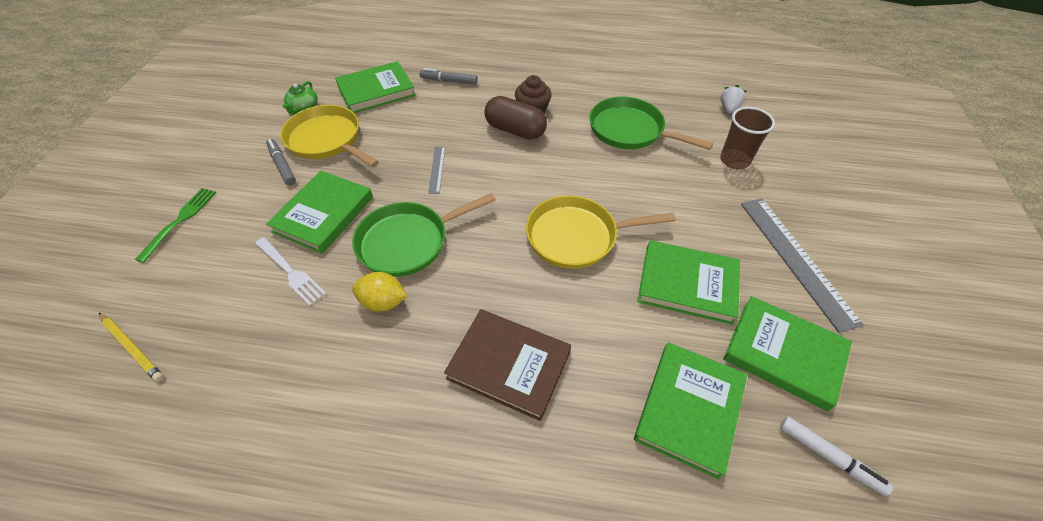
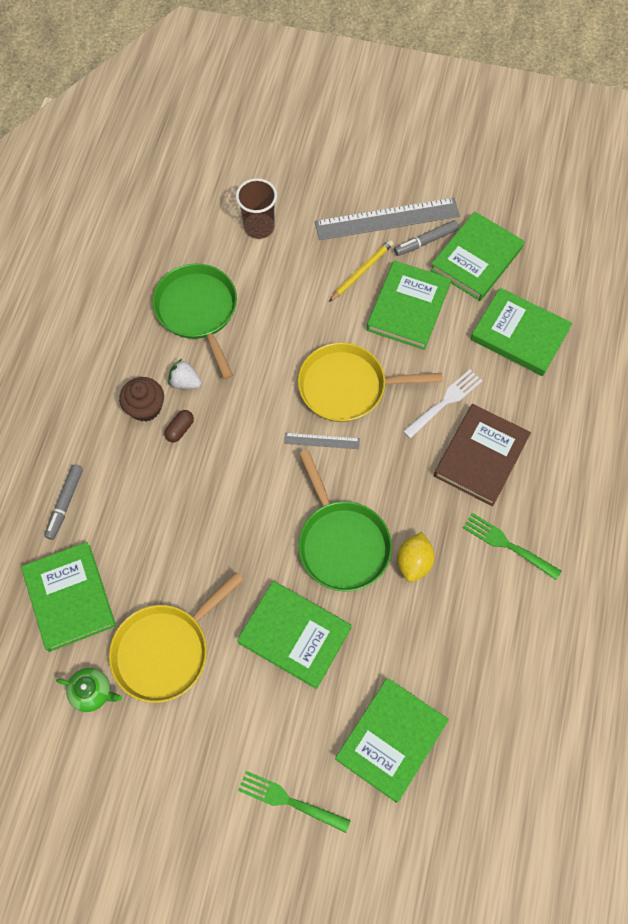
camera: 85 degrees left, 15 degrees up
yellow pencil [99,313,164,382] -> yellow pencil moved to [329,240,393,302]
white fork [255,237,326,306] -> white fork moved to [403,370,482,439]
grey marker [266,139,296,185] -> grey marker moved to [394,220,459,256]
grey ruler [428,147,445,194] -> grey ruler moved to [284,433,360,449]
brown capsule [484,96,547,140] -> brown capsule [164,410,194,443], size x0.48
yellow pan [526,196,676,269] -> yellow pan turned 90 degrees clockwise [298,342,443,422]
green pan [589,97,713,150] -> green pan turned 120 degrees clockwise [152,264,237,380]
white strawberry [720,85,747,113] -> white strawberry moved to [168,359,202,389]
white marker [780,416,893,496] -> none
none -> green book [335,678,448,803]
none -> green fork [463,513,562,580]

